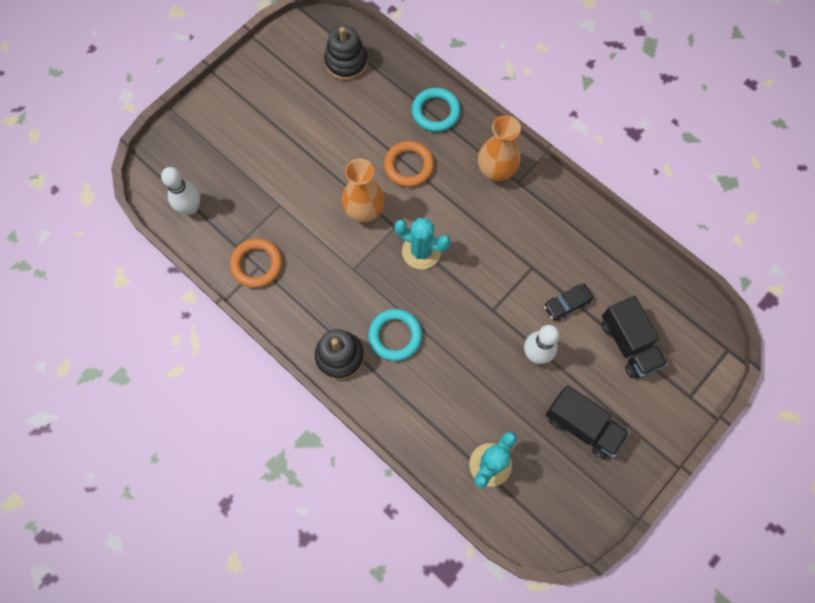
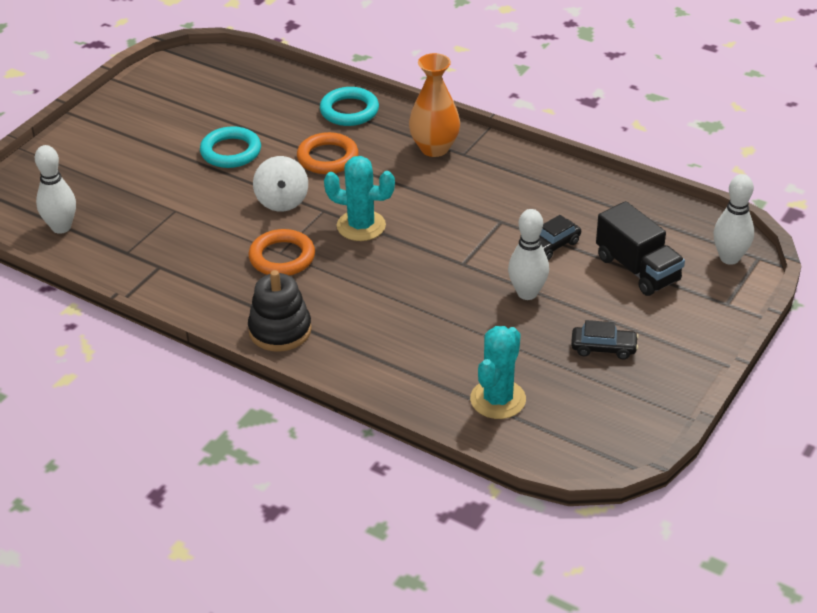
camera: 10 degrees left, 30 degrees down
orange ring [230,238,282,288] -> orange ring moved to [249,229,315,276]
black stacking toy [324,25,368,80] -> none
orange vase [341,159,385,222] -> white spinning top [253,156,308,212]
turquoise ring [368,309,422,361] -> turquoise ring moved to [200,126,261,168]
black truck [546,385,630,459] -> black car [571,320,639,360]
none -> white bowling pin [713,174,754,265]

